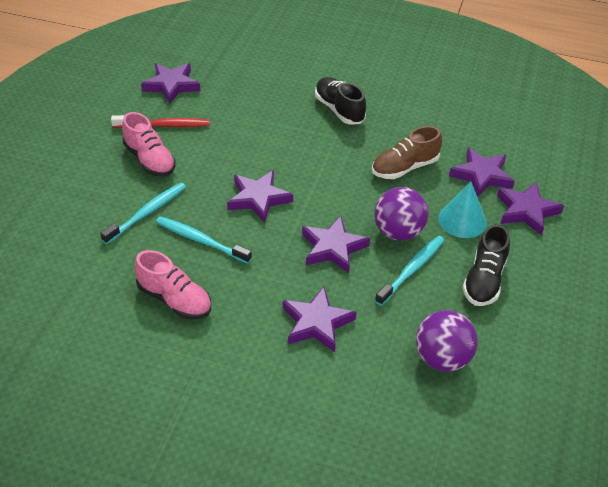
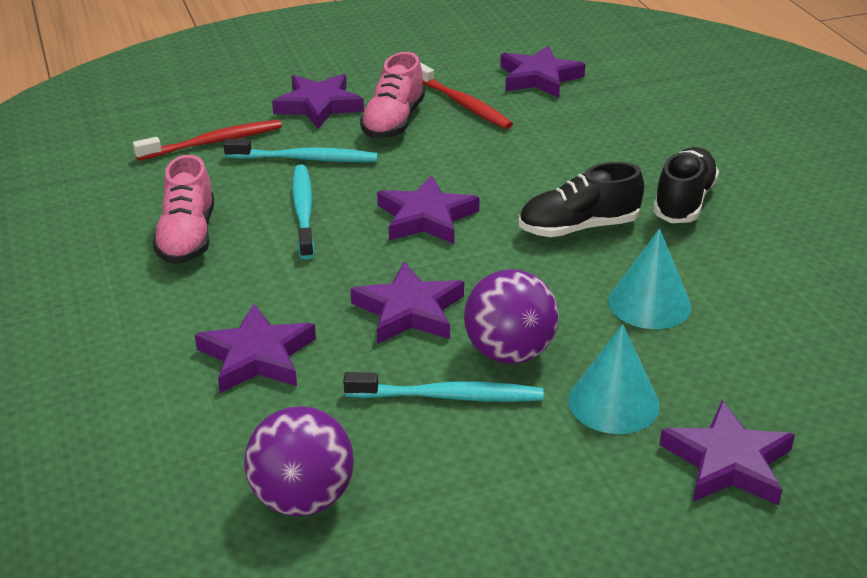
camera: 55 degrees right, 10 degrees down
brown shoe [372,126,442,179] -> turquoise cone [608,229,691,329]
purple star [449,147,515,197] -> purple star moved to [272,74,364,129]
black shoe [463,224,510,306] -> black shoe moved to [519,162,644,237]
none -> red toothbrush [133,120,282,160]

